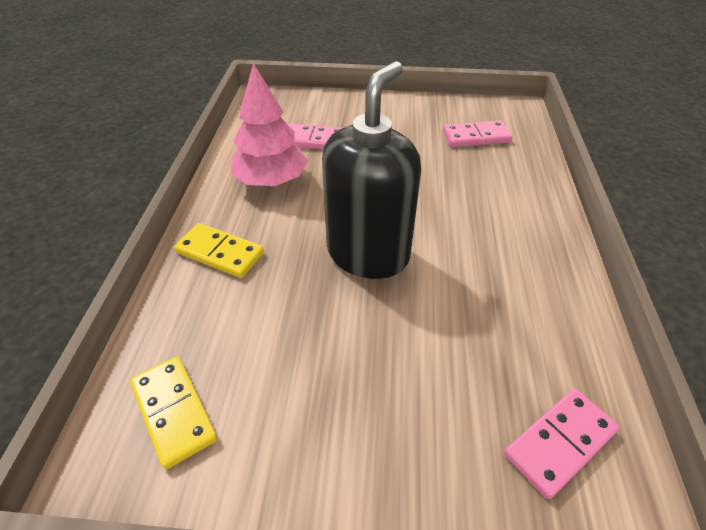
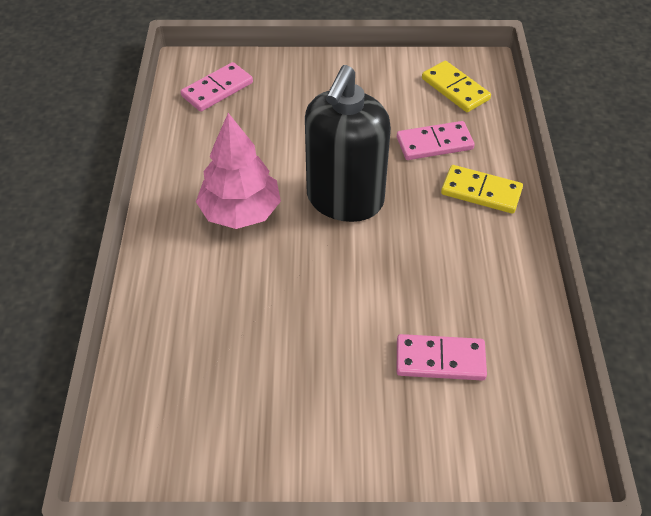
camera: 175 degrees right, 5 degrees up
pink tree [230,63,308,186] -> pink tree moved to [196,113,281,229]
pink domino [443,120,513,147] -> pink domino moved to [397,121,475,160]

